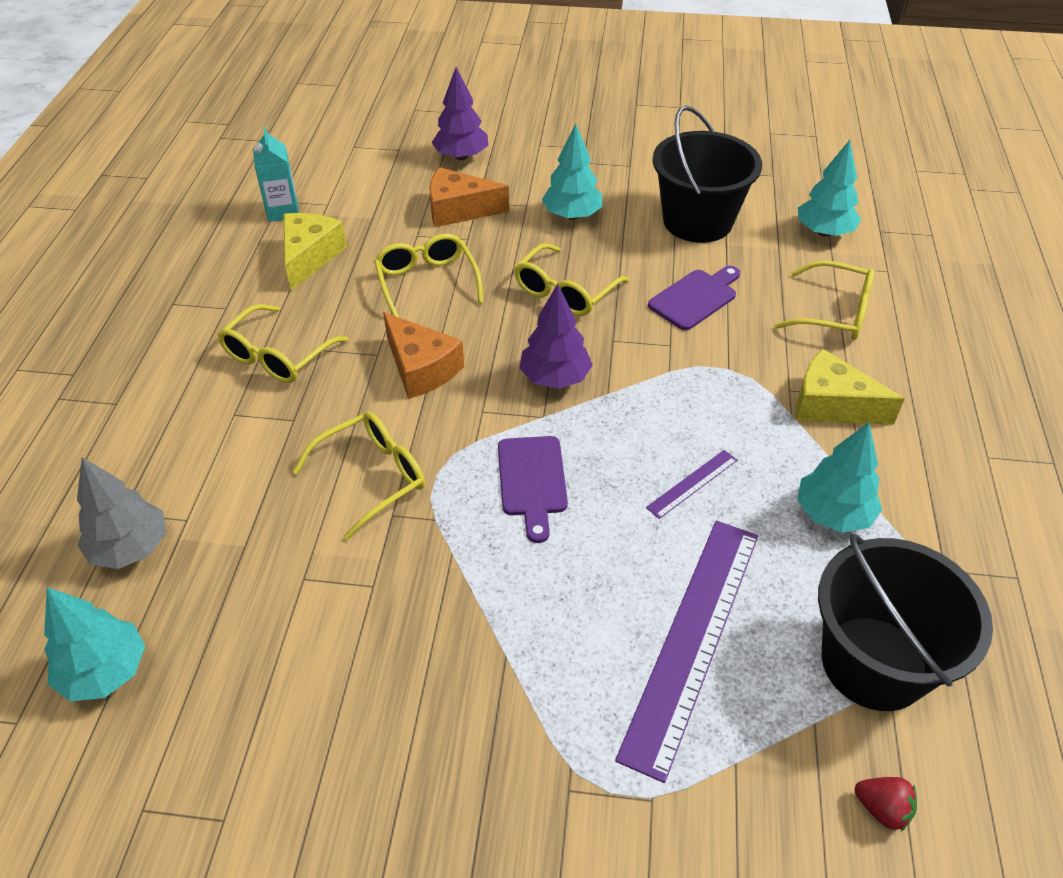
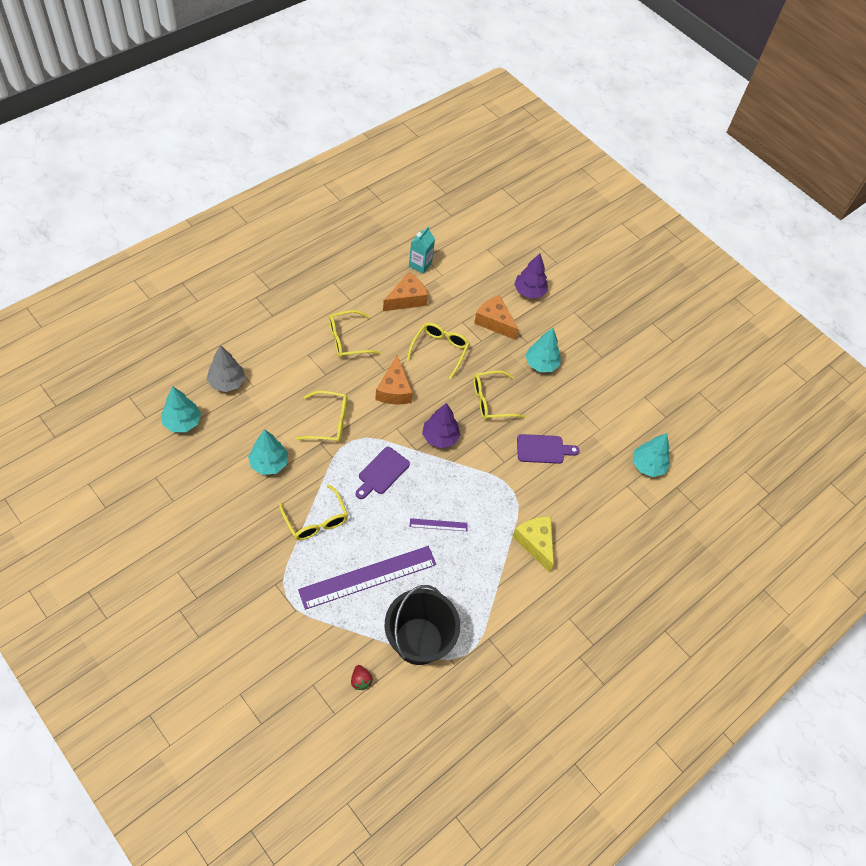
camera: 35 degrees right, 10 degrees up
yellow cheese [283,213,347,290] -> orange cheese [383,272,428,311]
black bucket [653,105,762,243] -> none
yellow glasses [774,260,875,340] -> yellow glasses moved to [279,484,348,540]
turquoise tree [797,422,882,533] -> turquoise tree moved to [248,430,288,475]

